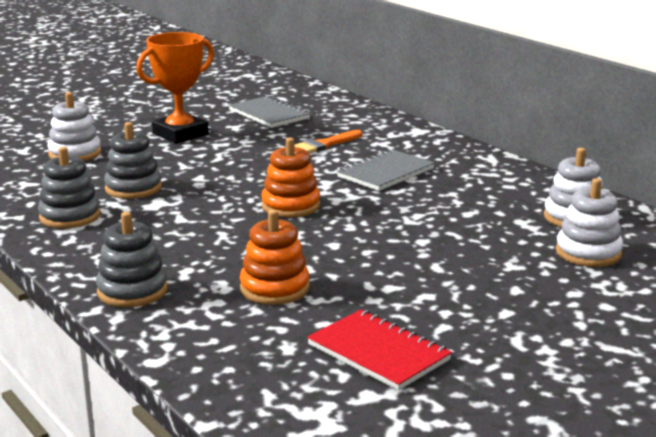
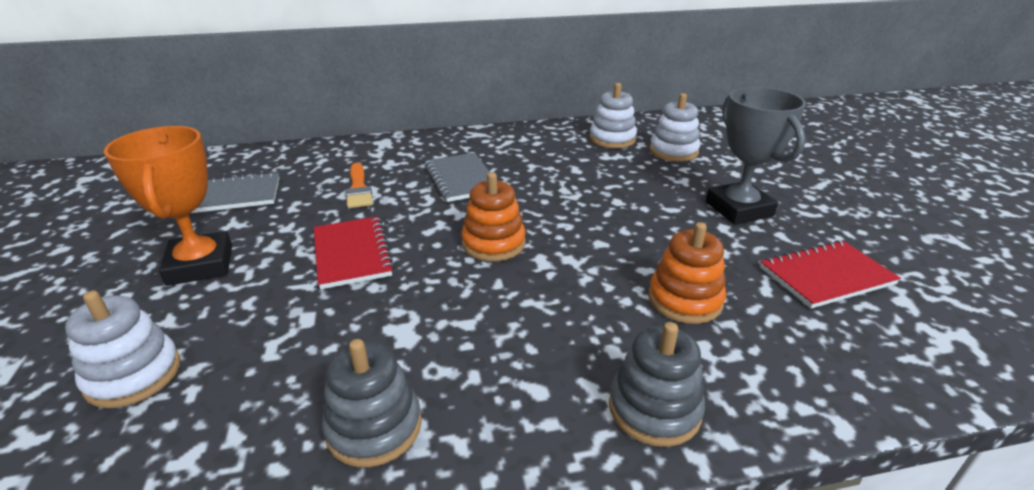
camera: 65 degrees left, 10 degrees up
grey stacking toy [104,122,162,199] -> none
none -> red notebook [314,216,394,289]
none -> grey trophy [706,87,806,225]

